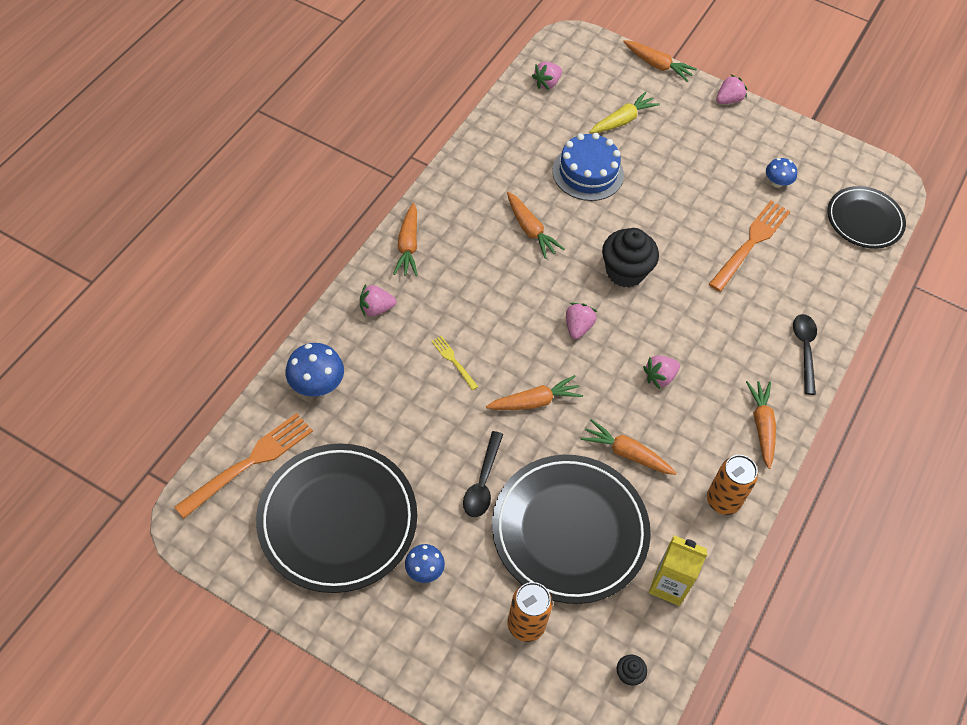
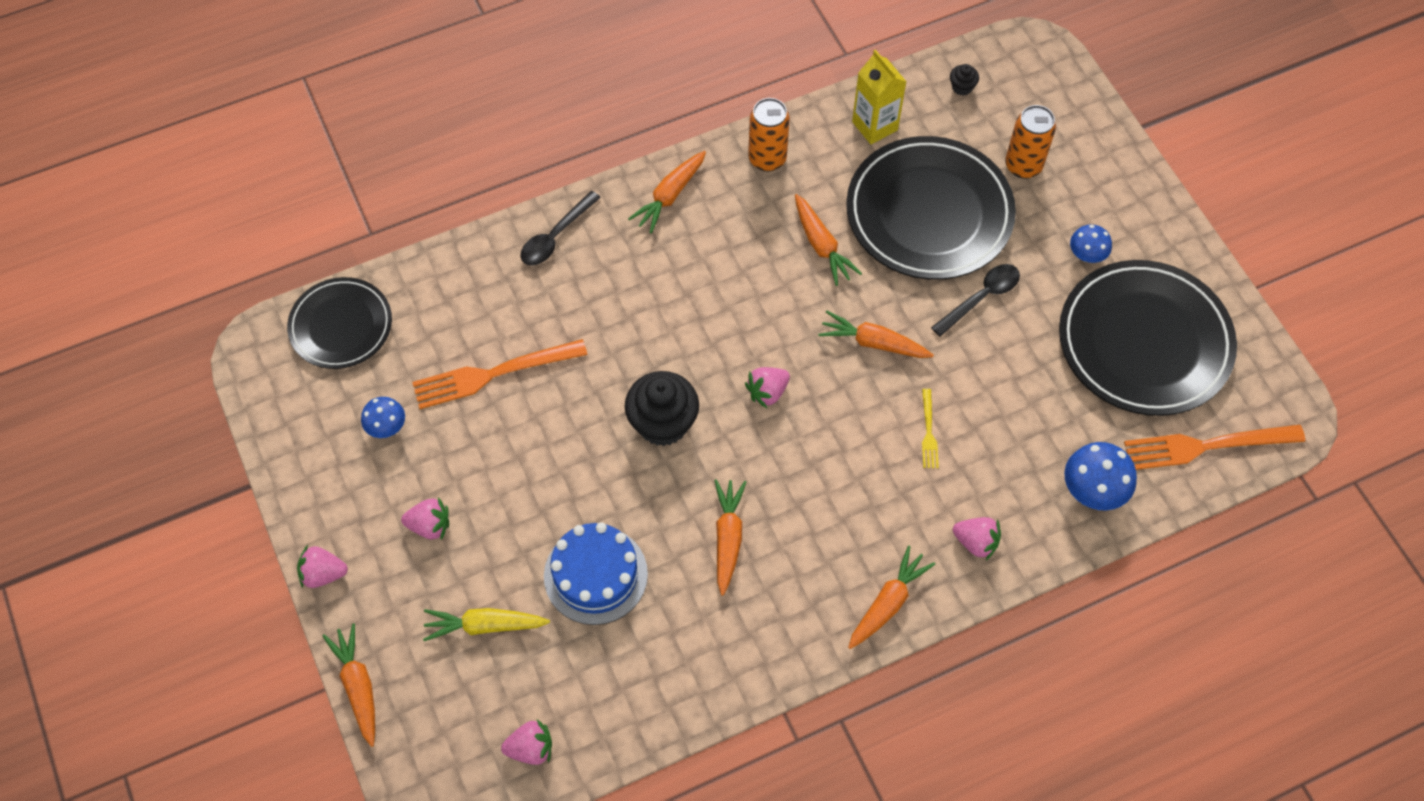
camera: 140 degrees left, 5 degrees up
pink strawberry [643,355,680,389] -> pink strawberry moved to [401,497,449,540]

